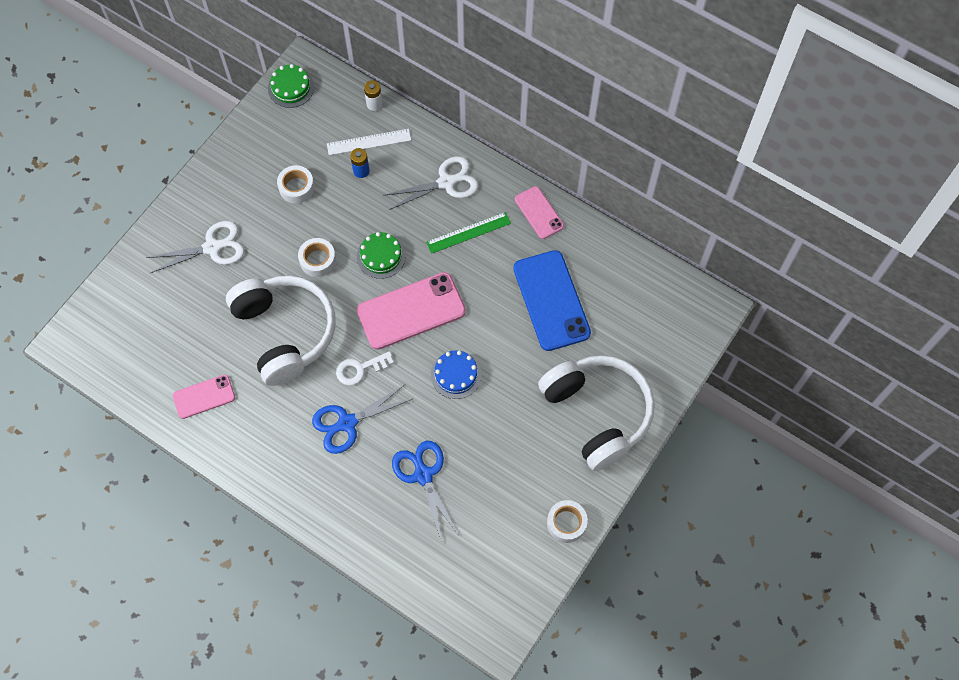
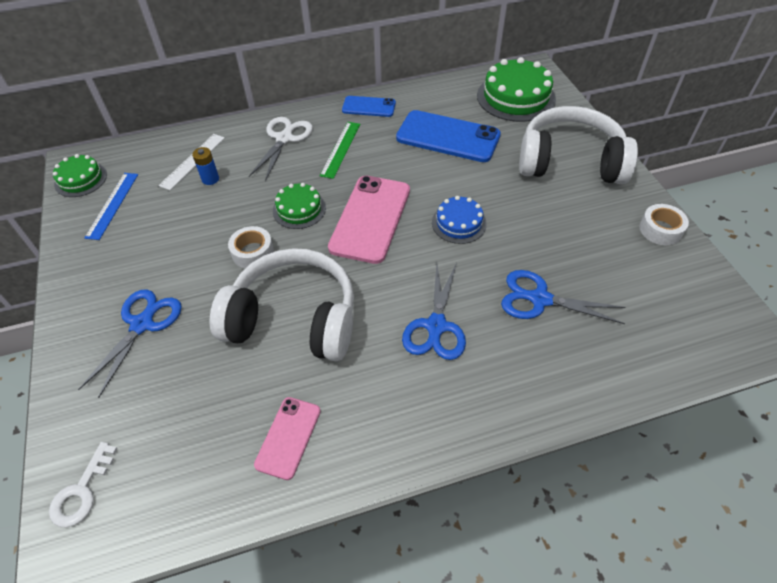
camera: 50 degrees left, 15 degrees down
white scissors [146,221,244,273] -> blue scissors [78,289,182,398]
white tape [277,165,315,204] -> none
white key [336,351,394,385] -> white key moved to [49,442,117,527]
white battery [364,80,382,111] -> none
pink phone [515,186,564,239] -> blue phone [342,96,396,117]
none -> blue ruler [85,173,138,240]
none -> green cake [477,57,556,122]

